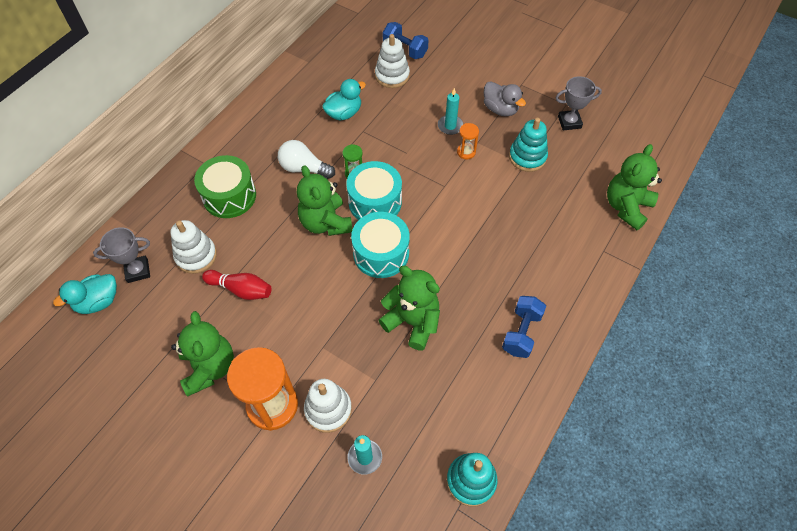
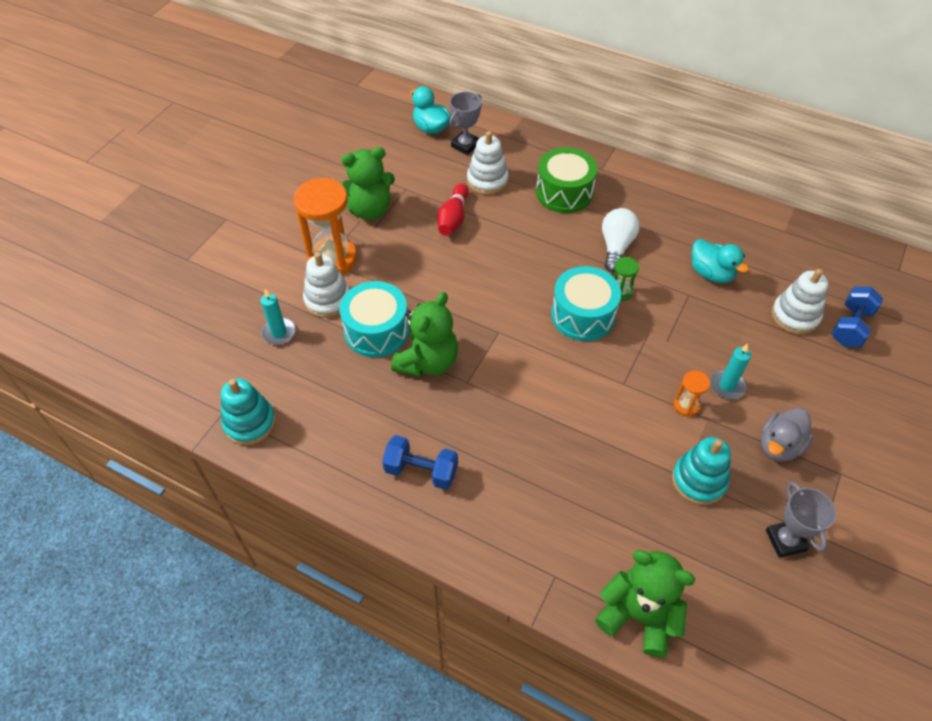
camera: 85 degrees right, 5 degrees down
grey trophy [93,227,150,283] -> grey trophy turned 60 degrees clockwise [449,92,482,155]
green teddy bear [297,165,352,236] -> none
turquoise drum [351,212,410,278] -> turquoise drum moved to [339,281,409,357]

